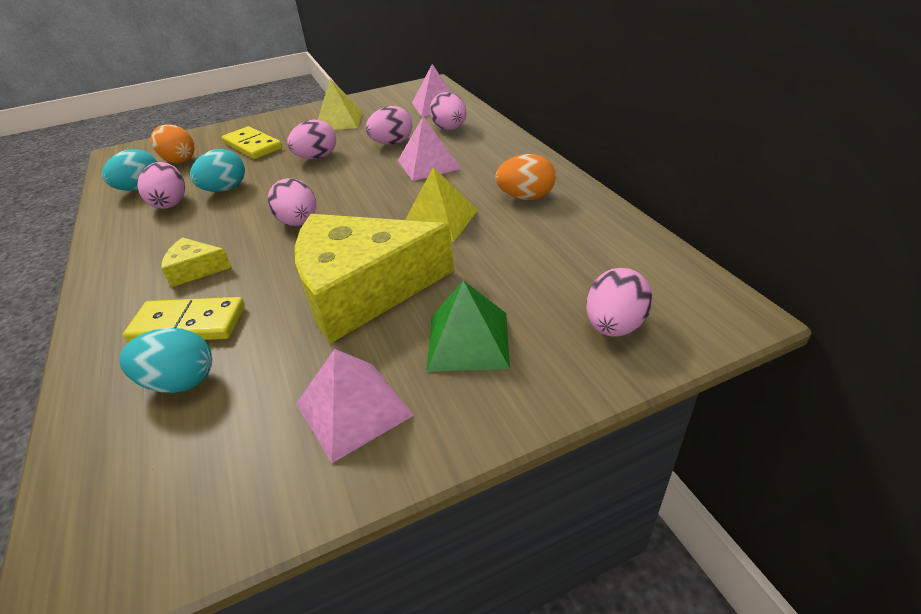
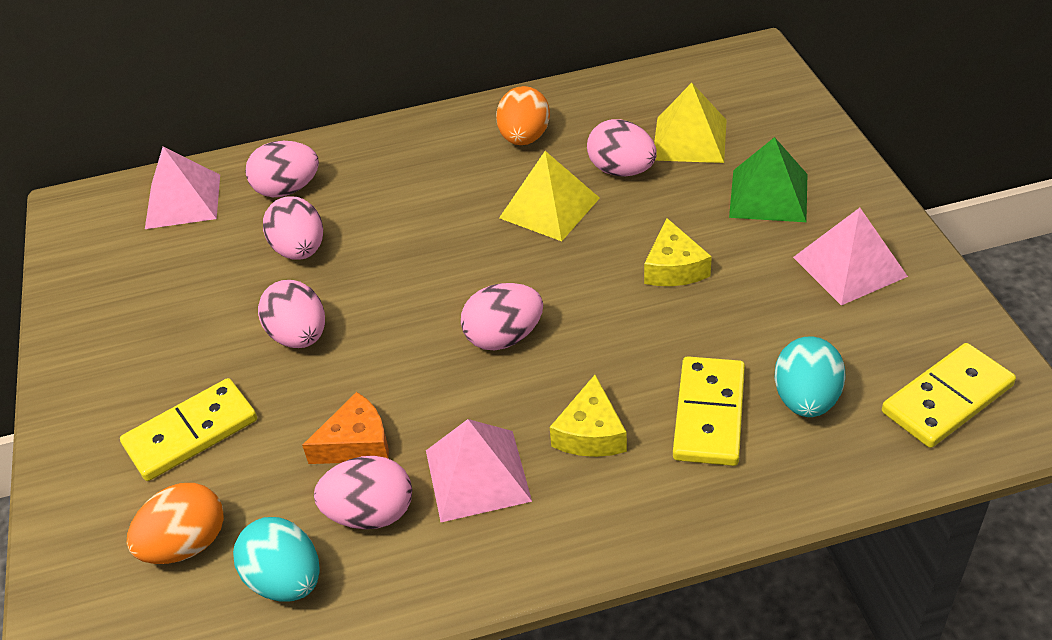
camera: 80 degrees left, 5 degrees up
turquoise egg [190,149,245,192] -> orange cheese [302,392,389,464]
yellow cheese [295,214,454,343] -> yellow cheese [644,218,712,286], size x0.43
yellow pyramid [318,79,363,130] -> yellow pyramid moved to [654,83,727,163]
pink pyramid [398,116,461,181] -> pink pyramid moved to [426,419,532,522]
pink egg [586,268,653,337] -> pink egg moved to [587,119,657,177]
none -> yellow domino [882,343,1016,448]

